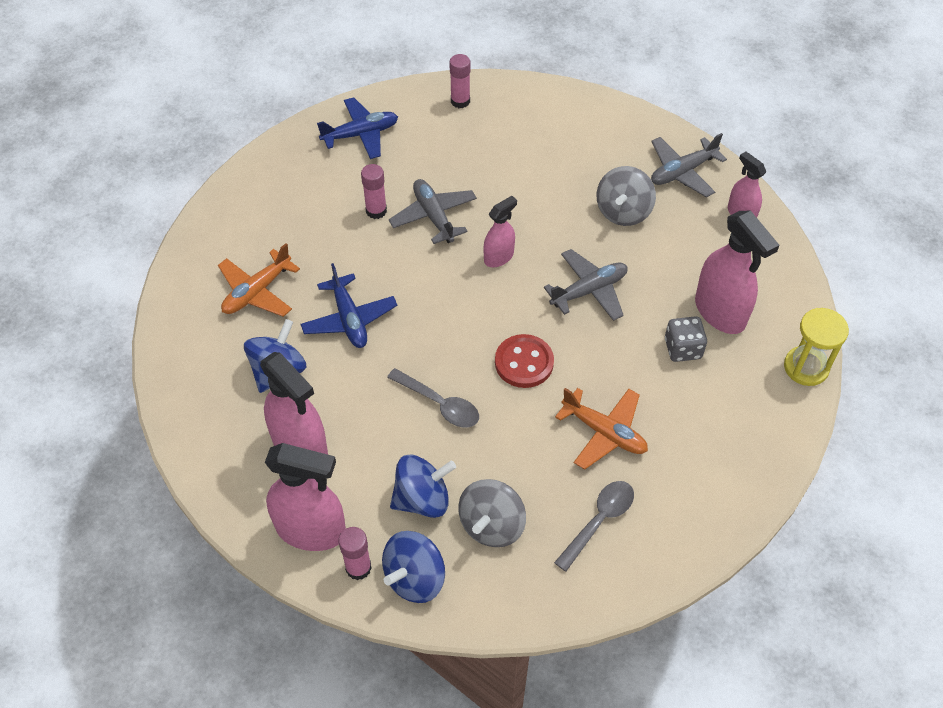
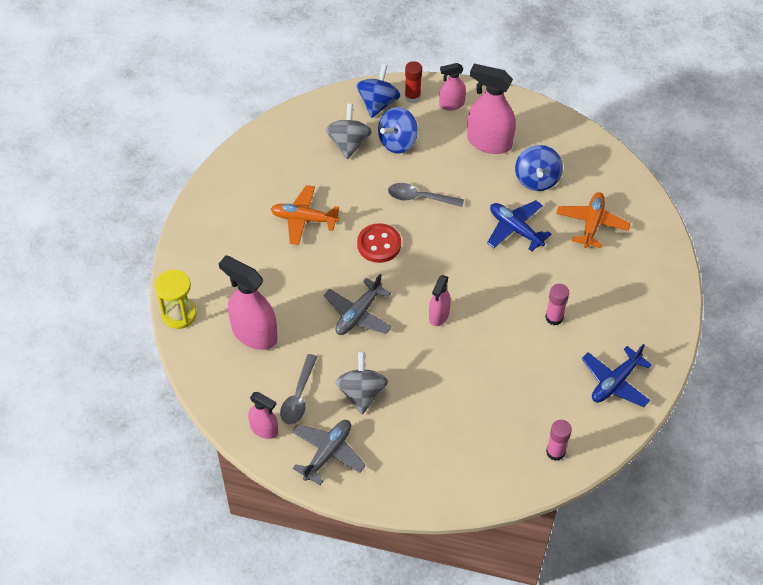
camera: 155 degrees right, 0 degrees up
pink spray bottle [265,443,346,551] -> pink spray bottle [439,63,466,111], size x0.57
pink glue stick [338,527,372,580] -> red glue stick [405,61,422,103]
grey plane [389,179,477,244] -> none
grey spoon [554,481,634,572] -> grey spoon moved to [280,354,317,424]
grey dice [665,316,707,362] -> none

